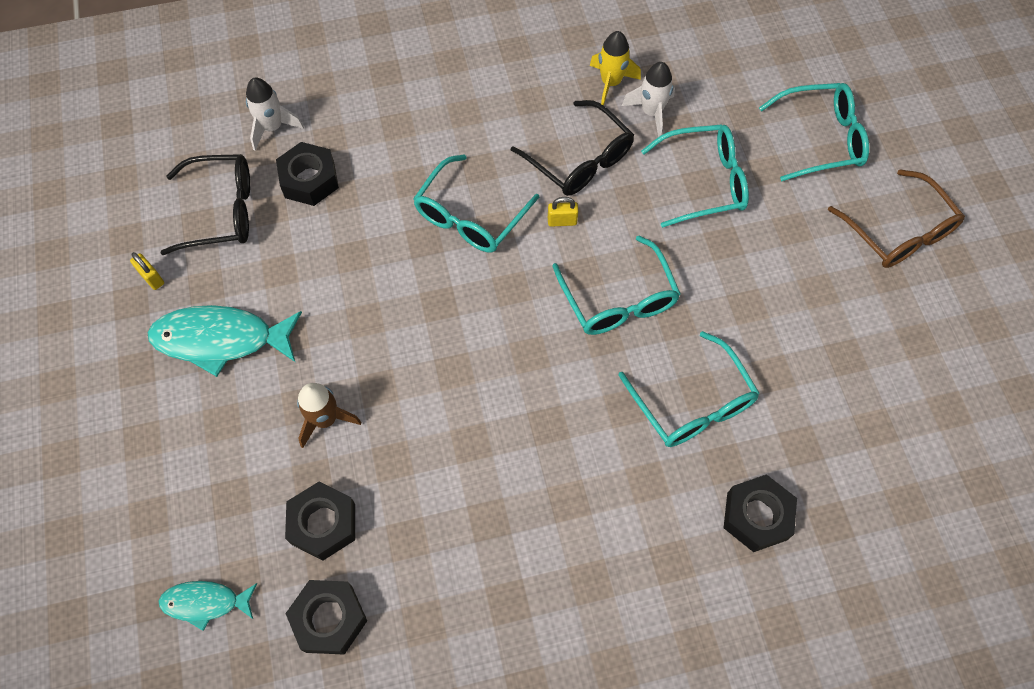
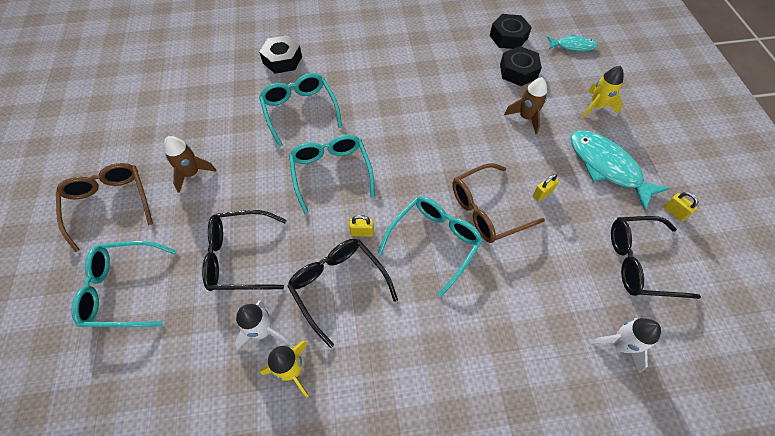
camera: 175 degrees left, 5 degrees down
turquoise fish [147,305,302,377] -> turquoise fish turned 135 degrees counterclockwise [570,130,670,210]
black nut [276,142,339,206] -> none
turquoise glasses [641,124,749,228] -> black glasses [202,210,287,291]
none -> brown rocket [164,136,217,193]
none -> brown glasses [452,163,545,243]
none -> yellow padlock [533,174,559,201]
none -> yellow rocket [582,66,624,118]

